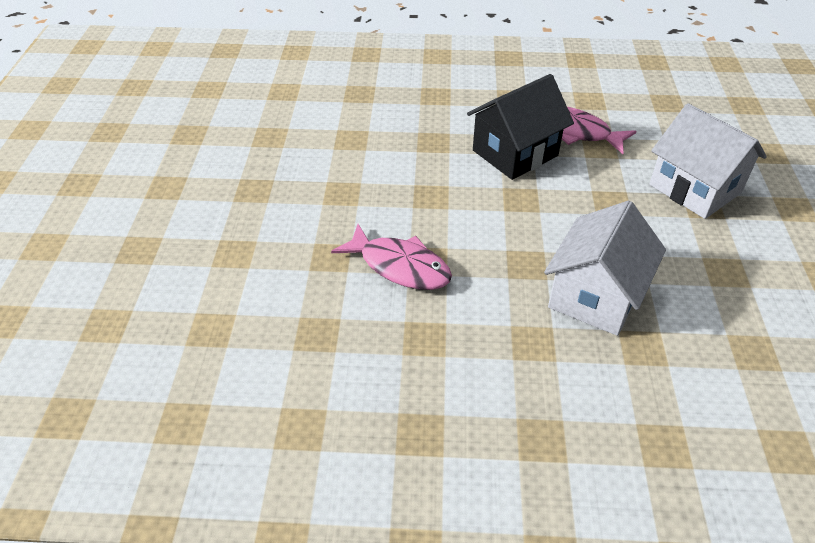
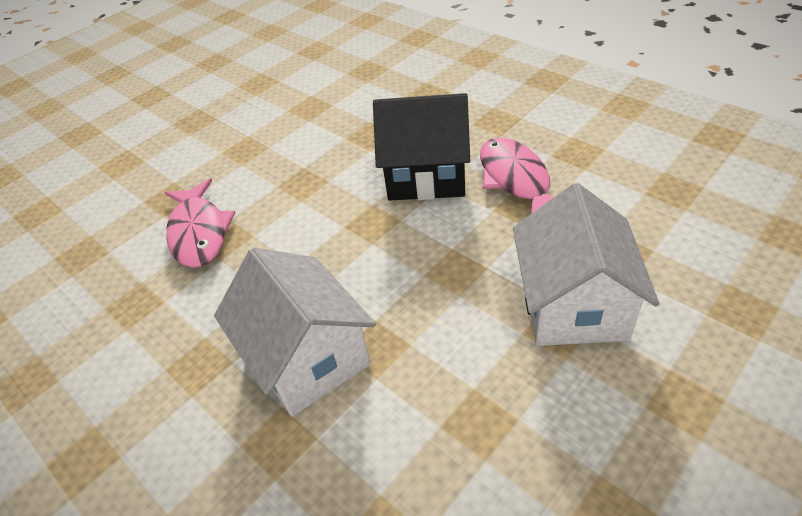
camera: 45 degrees right, 0 degrees up
white house [544,201,666,336] -> white house turned 75 degrees clockwise [214,247,376,417]

